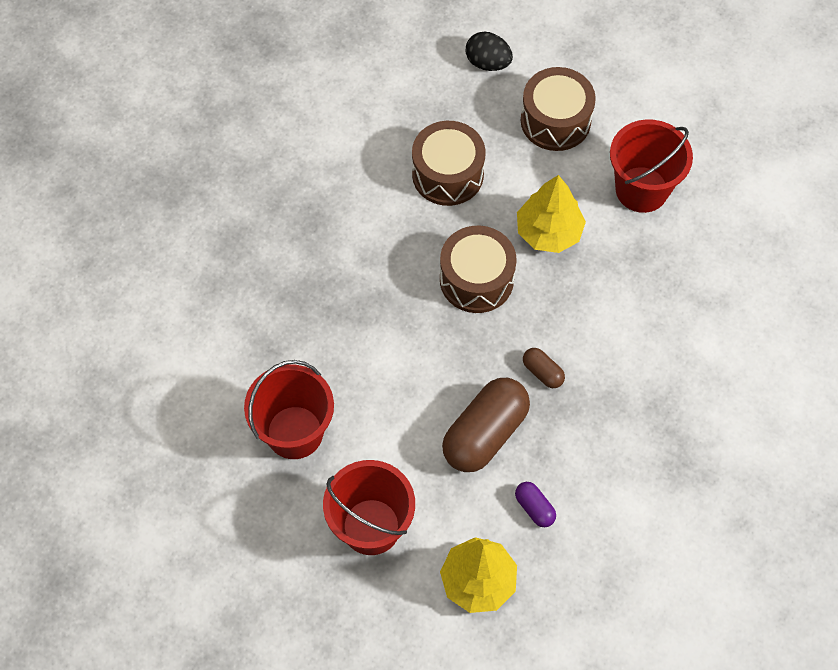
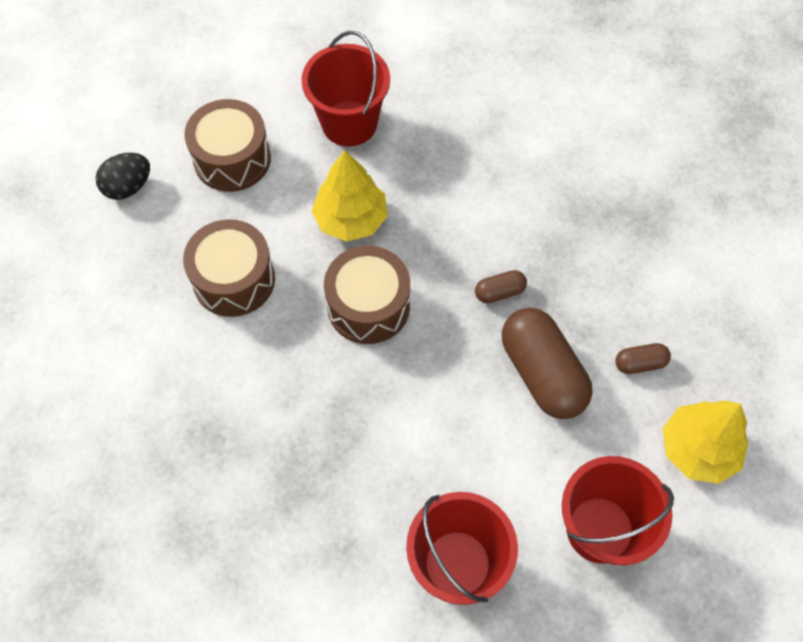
camera: 65 degrees left, 0 degrees up
purple capsule [515,482,556,527] -> brown capsule [615,343,671,374]

